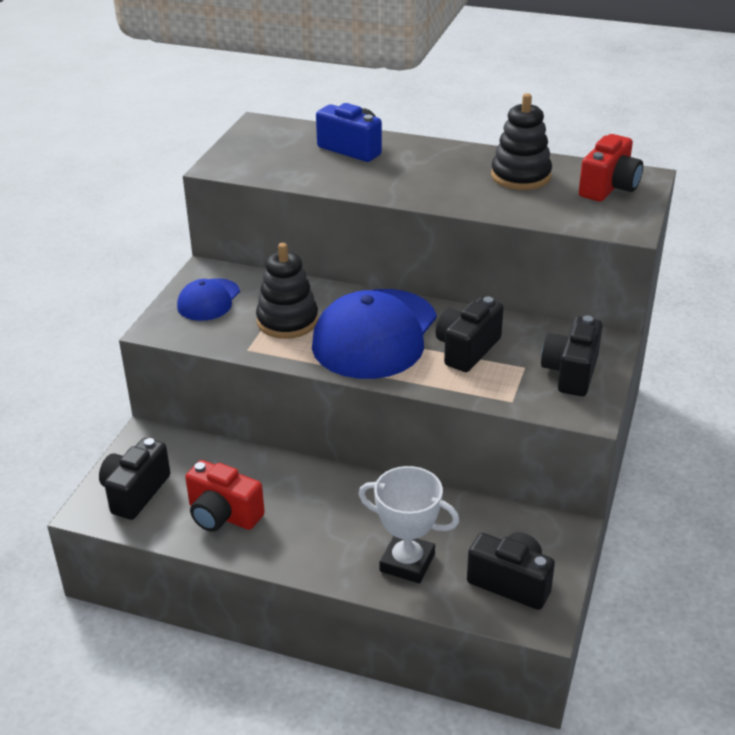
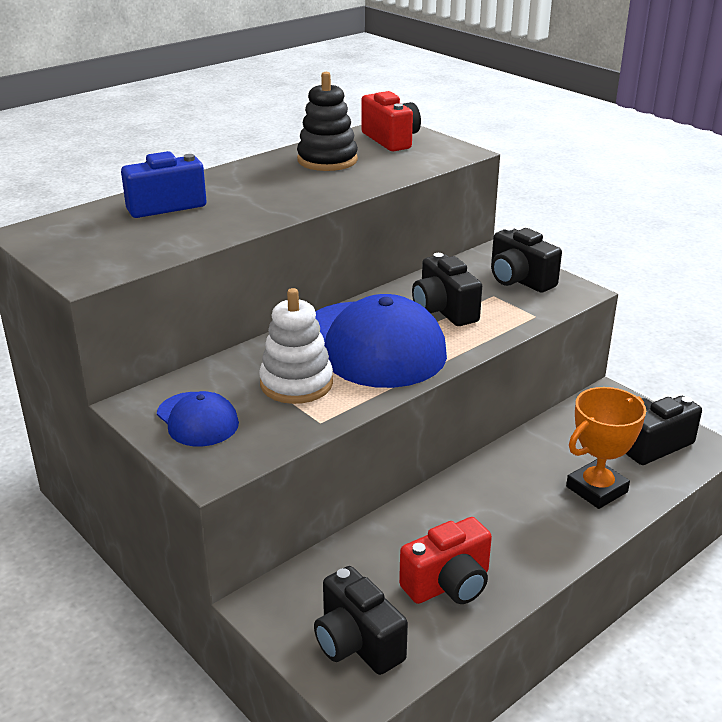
camera: 60 degrees left, 5 degrees down
black stacking toy [256,243,318,339] -> white stacking toy [259,288,333,404]
white trophy [358,466,459,583] -> orange trophy [566,387,646,509]

